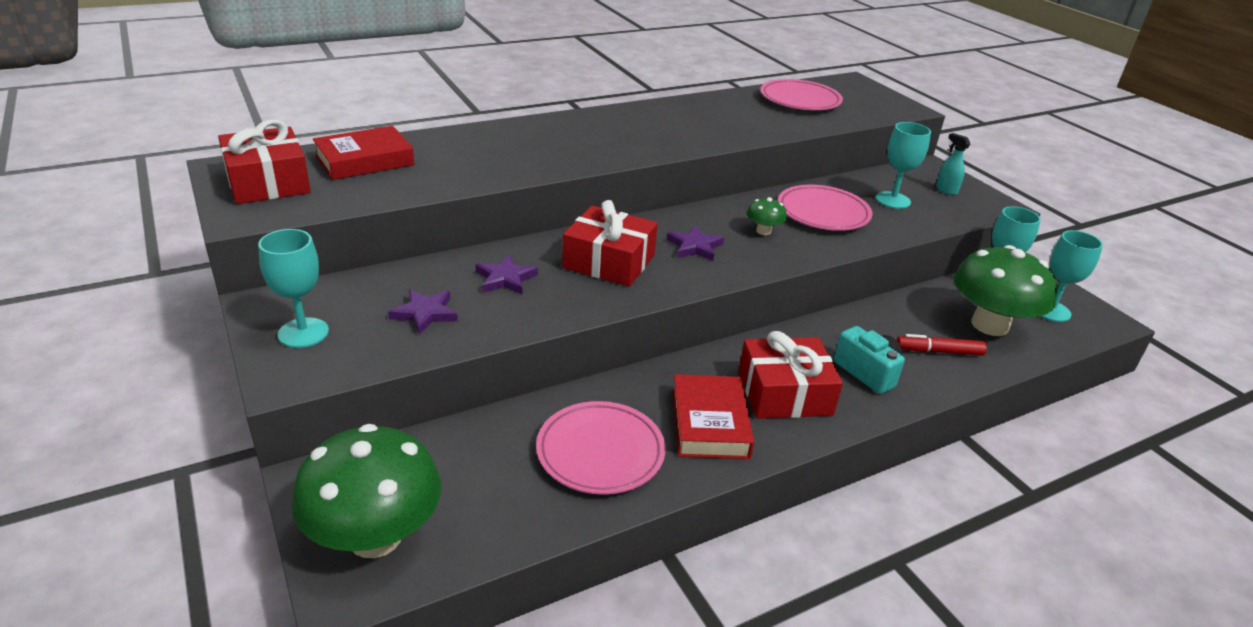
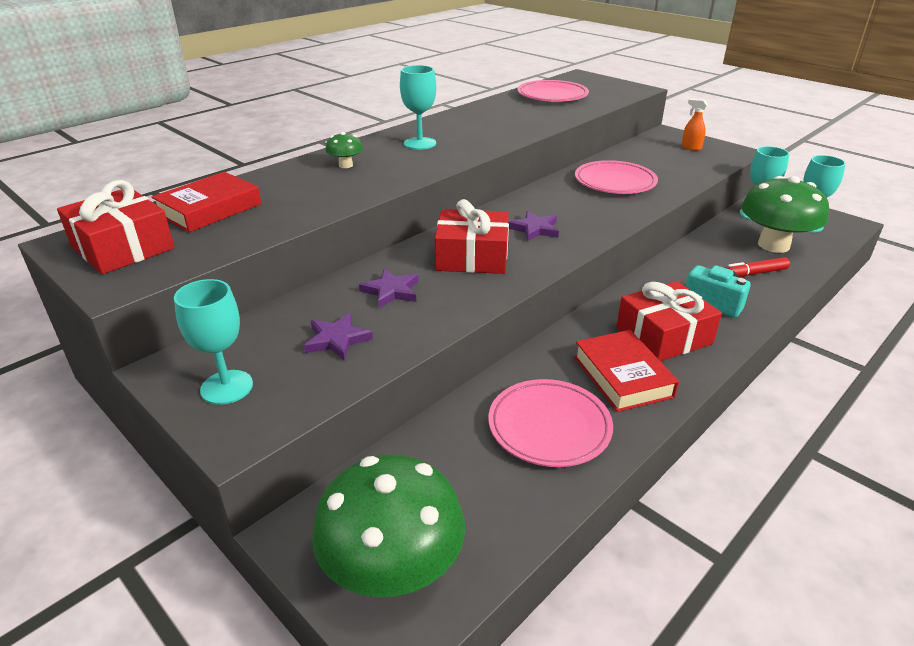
camera: 15 degrees left, 0 degrees up
green mushroom [747,197,787,235] -> green mushroom moved to [325,132,363,168]
turquoise goblet [876,122,931,209] -> turquoise goblet moved to [400,65,436,150]
turquoise spray bottle [936,133,970,195] -> orange spray bottle [682,99,708,151]

